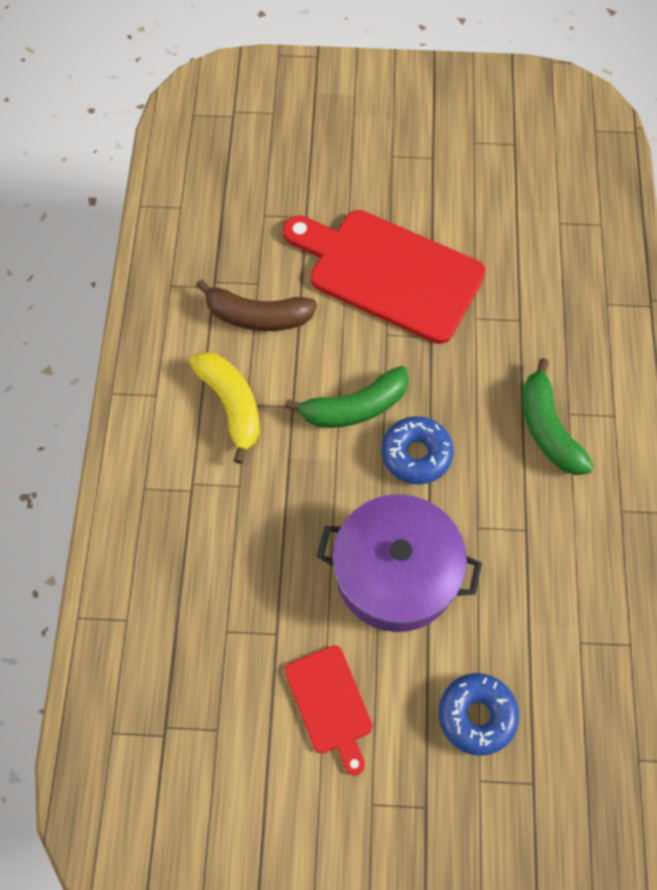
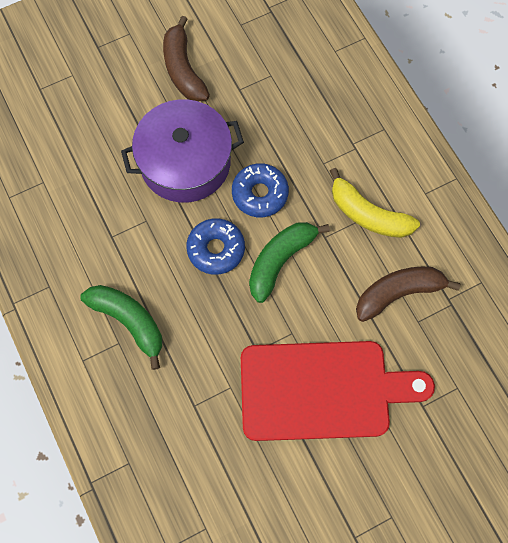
camera: 150 degrees right, 5 degrees up
red cutting board [285,645,373,776] -> brown banana [163,16,210,101]
blue donut [439,673,519,756] -> blue donut moved to [232,163,289,217]

